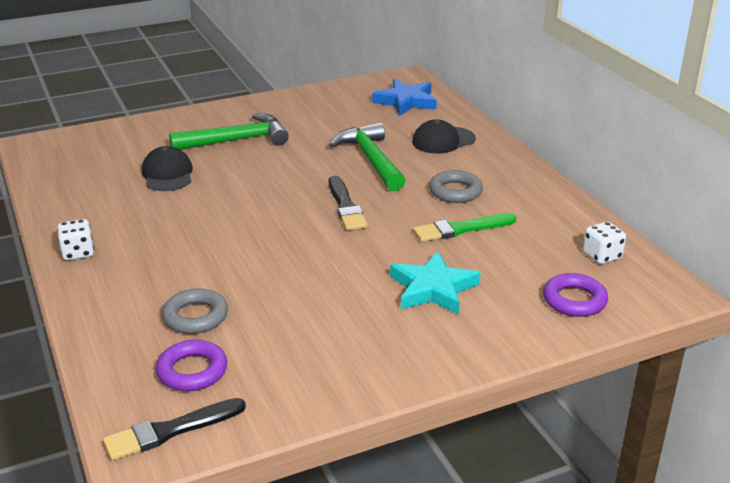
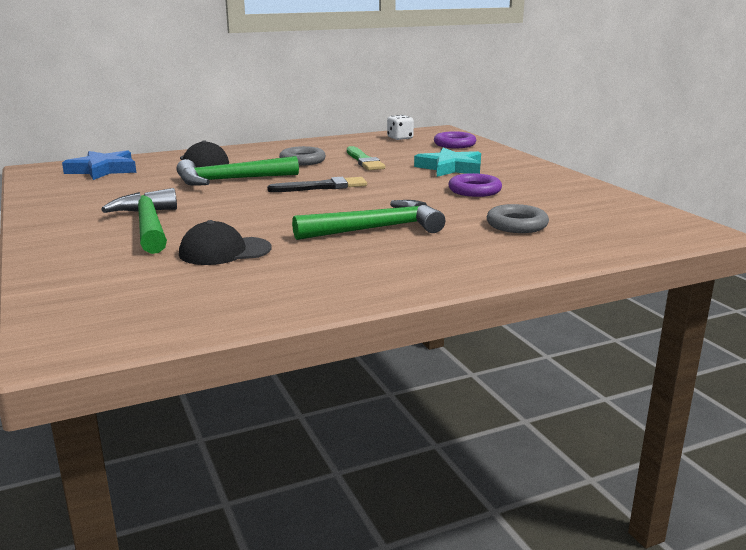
camera: 90 degrees left, 10 degrees down
white dice [57,219,94,260] -> none
black brush [103,398,246,461] -> none
purple ring [156,340,227,391] -> purple ring moved to [448,173,502,197]
none -> green hammer [292,200,445,240]

